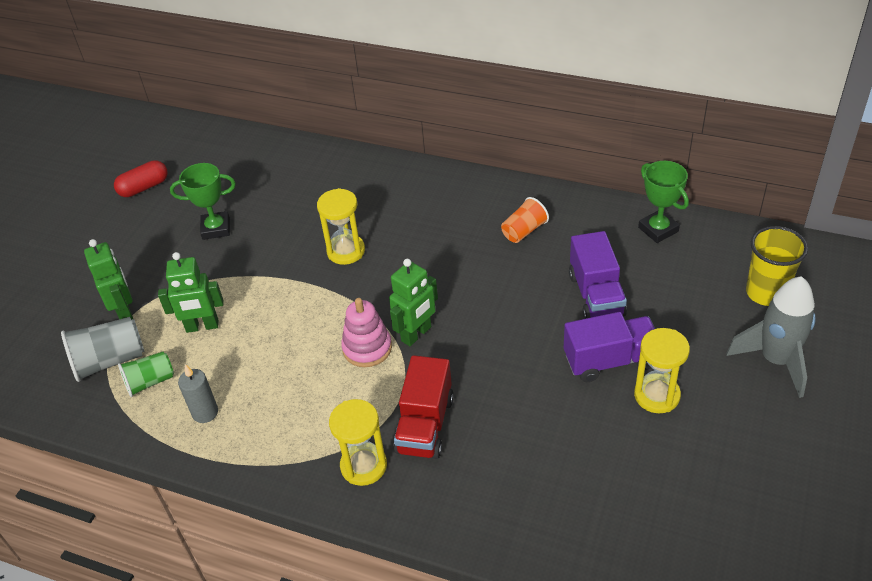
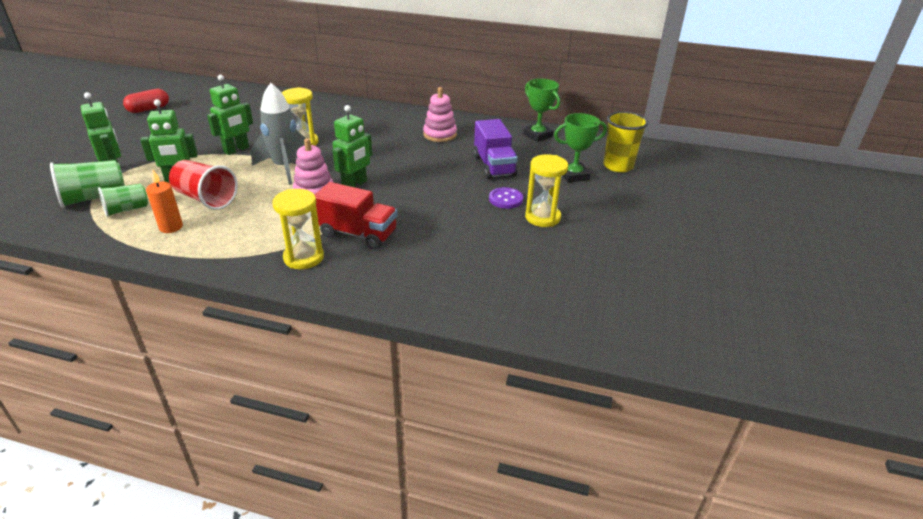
camera: 10 degrees left, 10 degrees down
grey cup [61,317,144,382] -> green cup [50,160,125,208]
green trophy [170,163,236,240] -> green trophy moved to [554,113,607,182]
grey candle [178,364,218,423] -> orange candle [146,170,183,233]
red truck [394,355,454,459] -> red truck turned 75 degrees counterclockwise [315,182,397,249]
orange cup [501,197,549,243] -> pink stacking toy [423,87,457,142]
purple truck [564,312,655,382] -> purple button [489,187,523,209]
grey rocket [726,276,816,398] -> grey rocket moved to [251,83,306,185]
none -> red cup [169,160,238,210]
none -> green robot [207,75,253,155]

